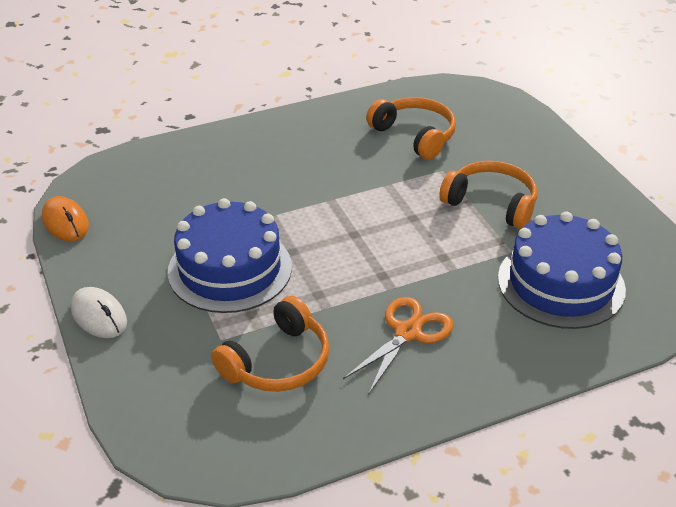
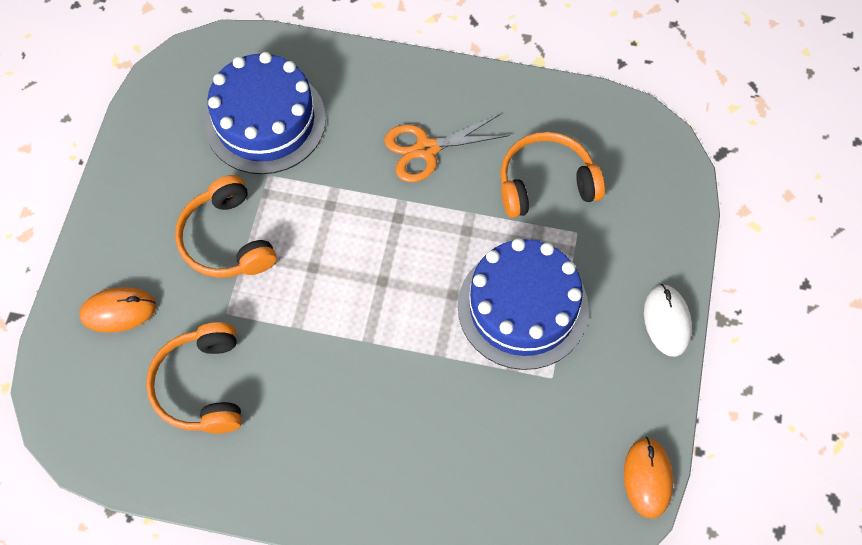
camera: 145 degrees left, 25 degrees up
none -> orange mouse [79,287,156,333]

